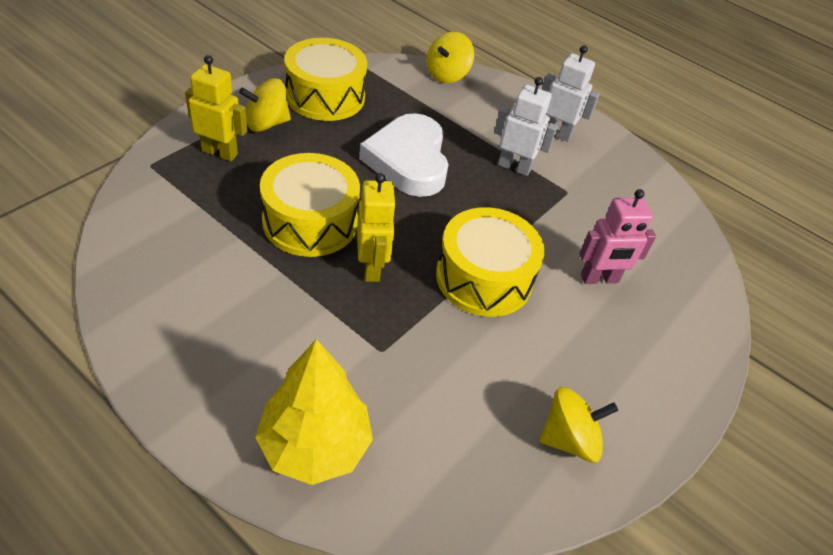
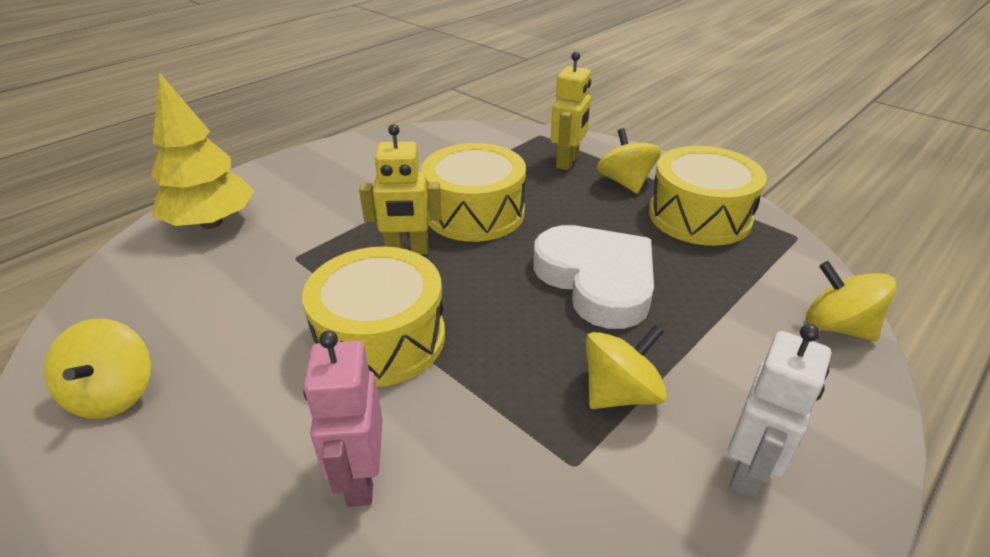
camera: 100 degrees right, 10 degrees down
white heart [359,113,449,197] -> white heart turned 60 degrees clockwise [533,225,654,329]
white robot [494,77,558,176] -> yellow spinning top [586,325,667,409]

